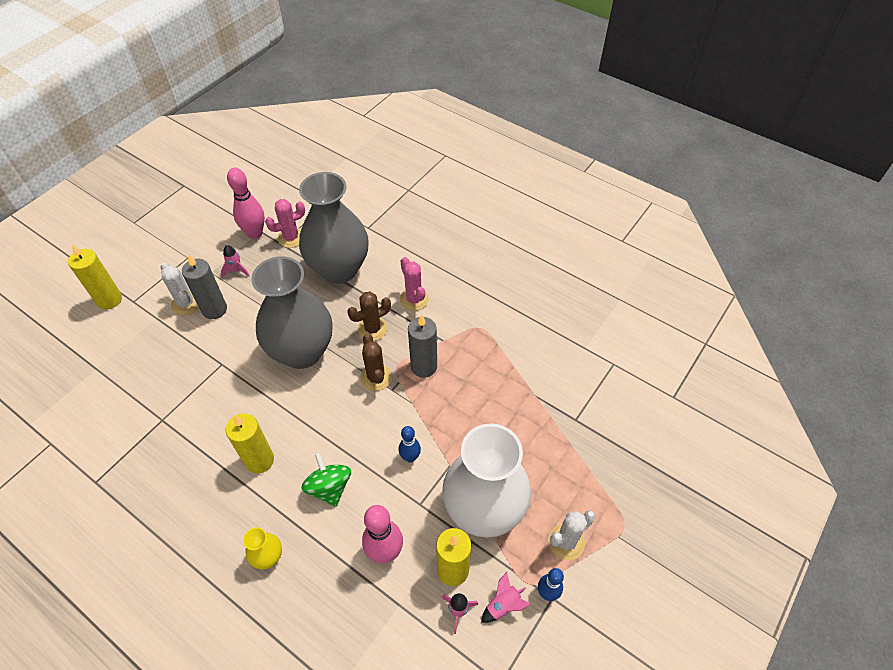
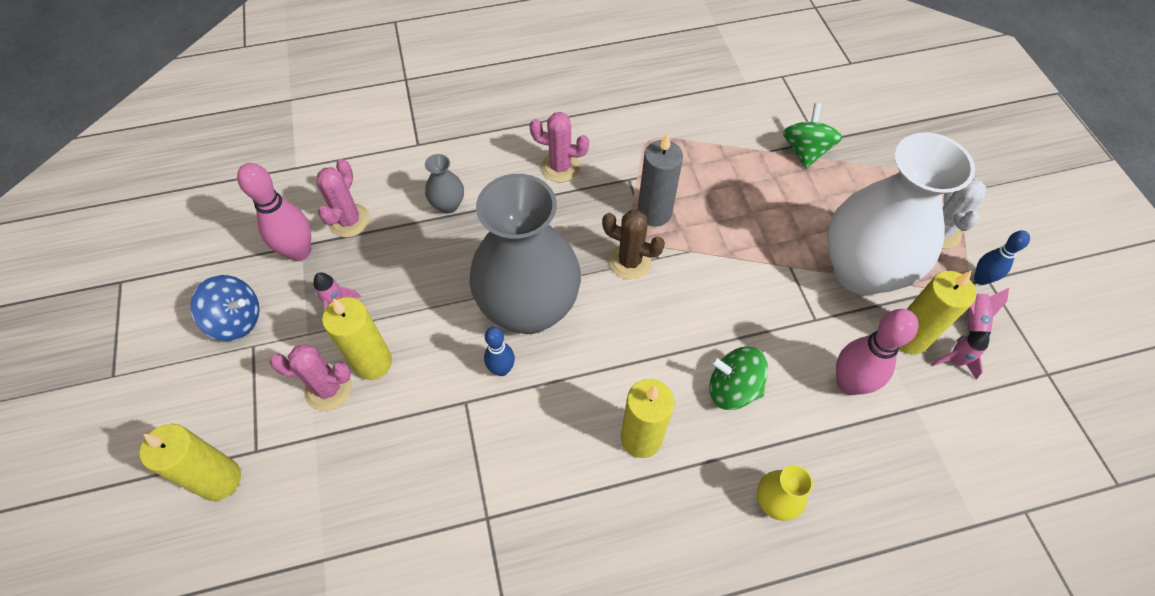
camera: 50 degrees left, 5 degrees up
white cactus [161,262,199,315] -> pink cactus [269,344,352,411]
grey candle [182,254,227,319] -> yellow candle [322,297,392,380]
grey vase [299,172,369,284] -> grey vase [425,154,464,214], size x0.40
brown cactus [347,292,391,341] -> none
blue bowling pin [399,426,421,463] -> blue bowling pin moved to [484,327,515,376]
none -> blue spinning top [190,275,259,341]
none -> green spinning top [783,103,842,169]

